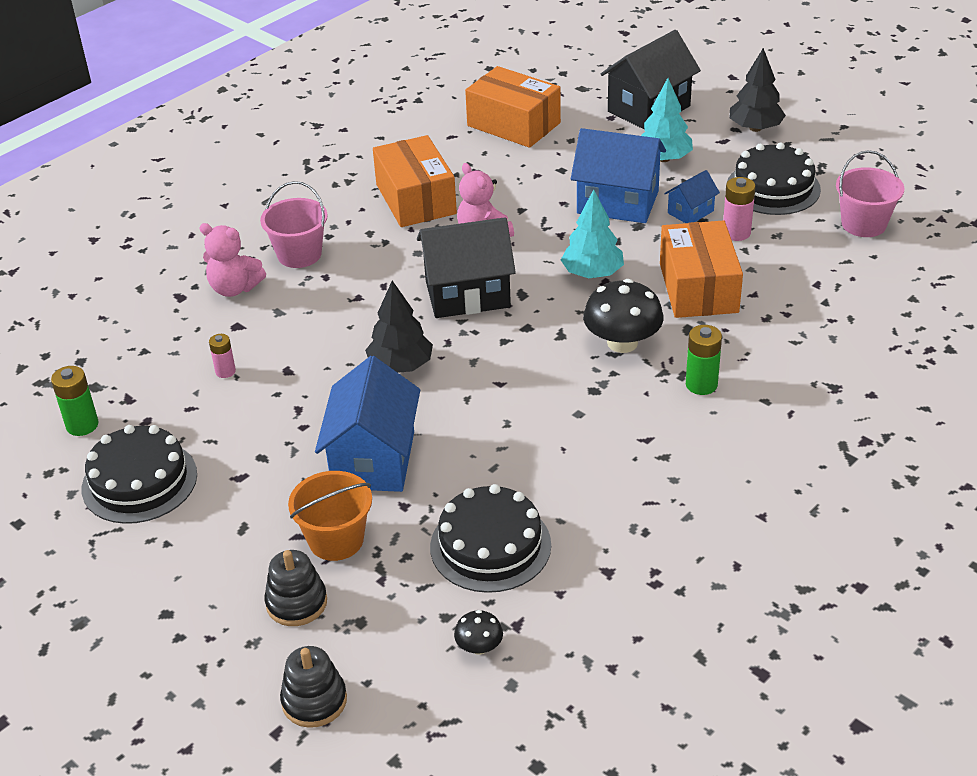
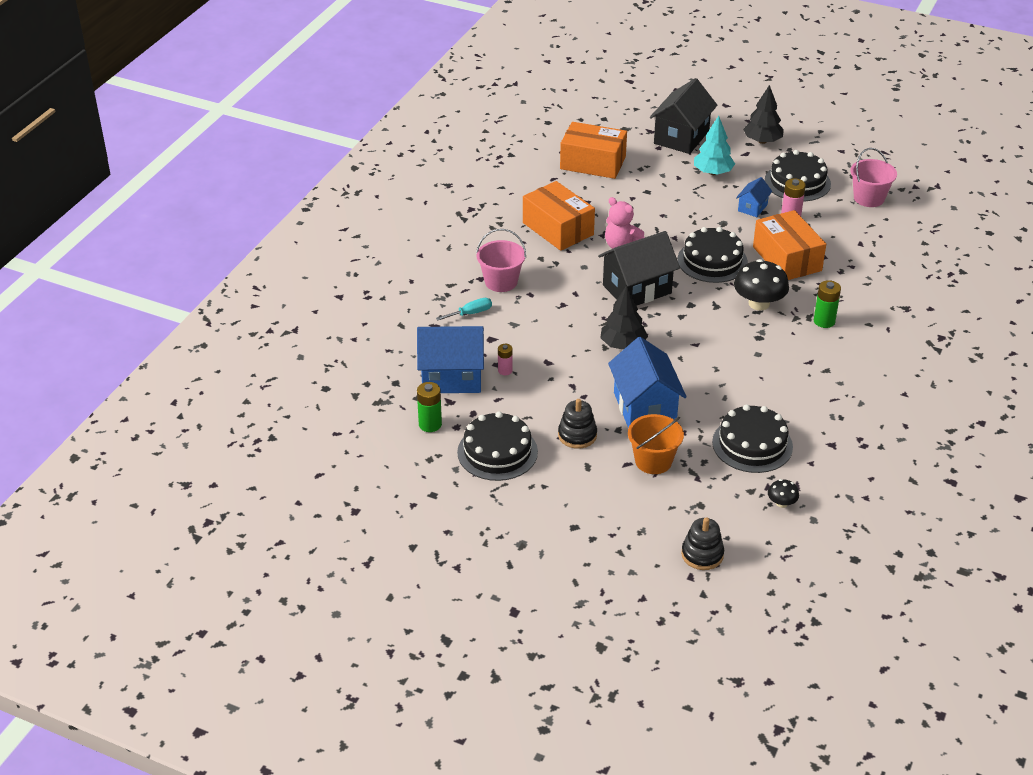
camera: 20 degrees left, 0 degrees up
pink teddy bear [199,223,266,297] -> turquoise screwdriver [436,298,492,321]
black stacking toy [264,550,327,626] -> black stacking toy moved to [558,399,597,449]
turquoise tree [561,189,624,278] -> black cake [677,227,748,283]
blue house [571,128,666,223] -> blue house moved to [417,326,484,393]

